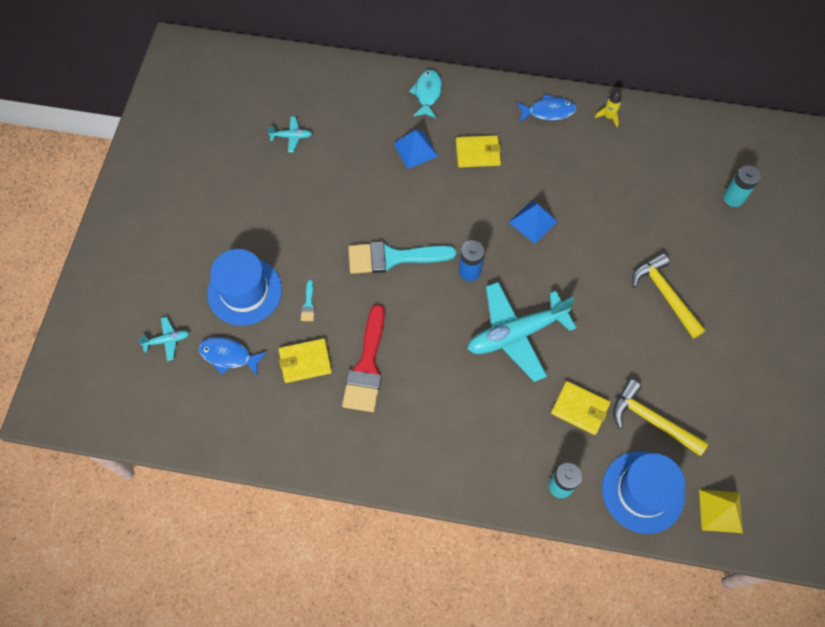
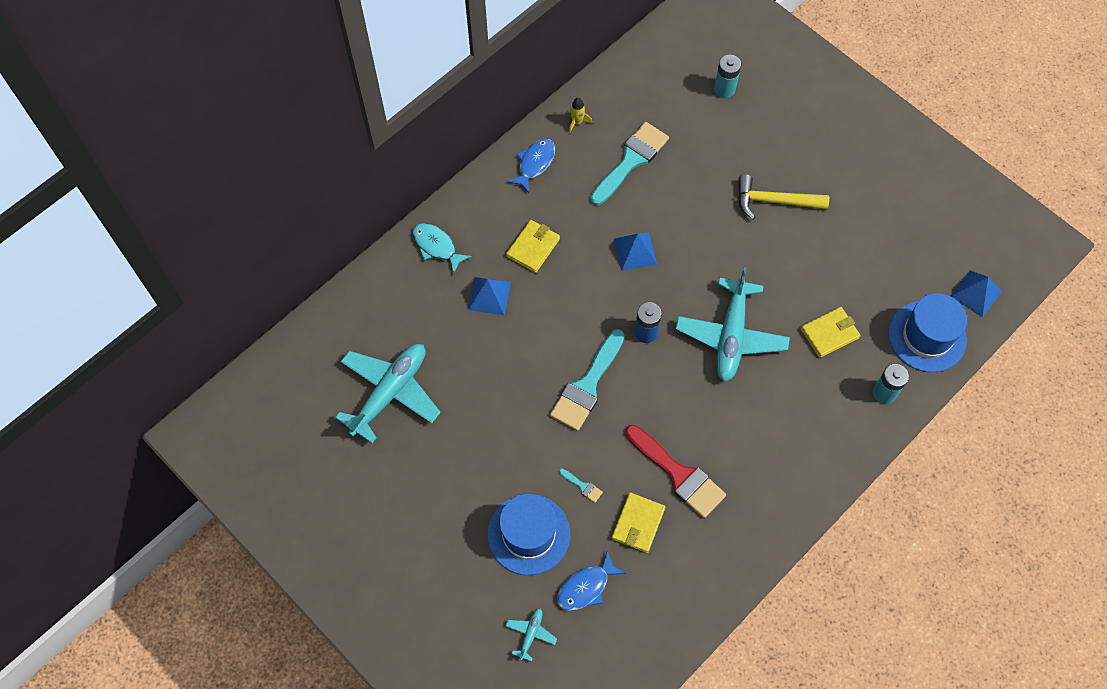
camera: 55 degrees left, 0 degrees up
turquoise plane [267,117,312,152] -> turquoise plane [335,344,441,443], size x2.33
yellow hammer [613,379,709,456] -> none
yellow pyramid [699,490,743,533] -> blue pyramid [951,270,1002,318]
none -> turquoise brush [590,122,669,205]

